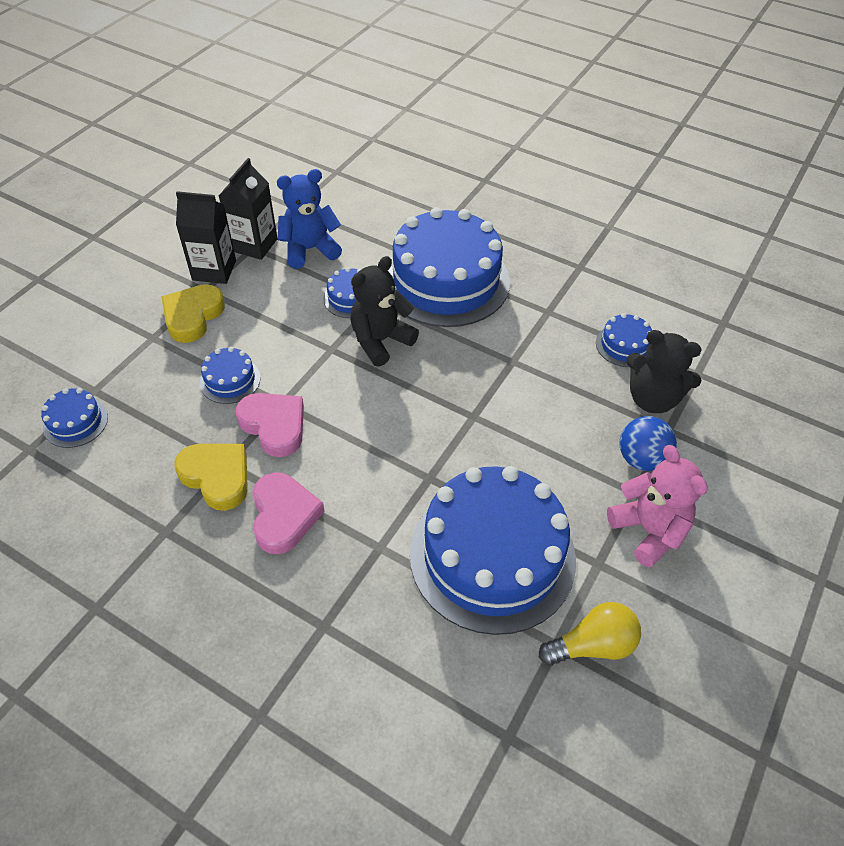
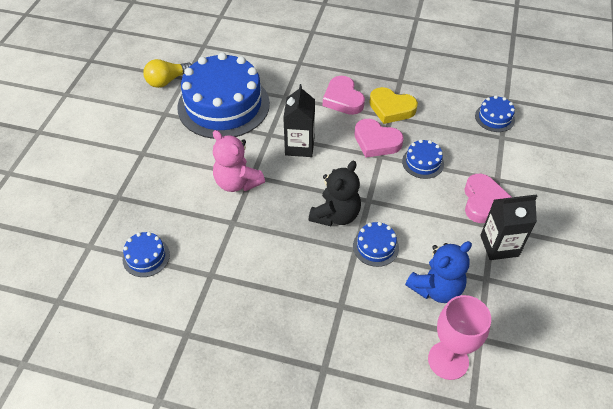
camera: 165 degrees right, 0 degrees up
yellow heart [162,284,225,343] -> pink heart [464,174,511,223]
black carton [219,158,278,260] -> black carton moved to [283,84,315,157]
blue cake [388,207,510,327] -> none
pink teddy bear [607,445,708,568] -> pink teddy bear moved to [213,130,265,192]
blue ball [620,416,677,471] -> none
black teddy bear [626,330,702,413] -> none
none -> pink goblet [428,295,491,380]

